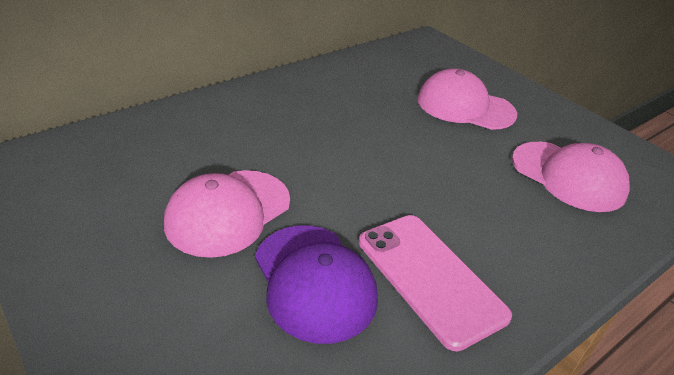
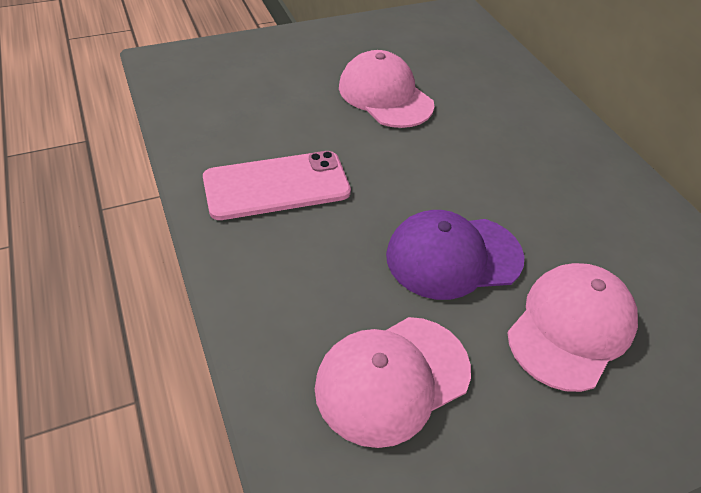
camera: 105 degrees right, 10 degrees up
purple cap [255,225,378,344] -> purple cap moved to [386,210,524,300]

